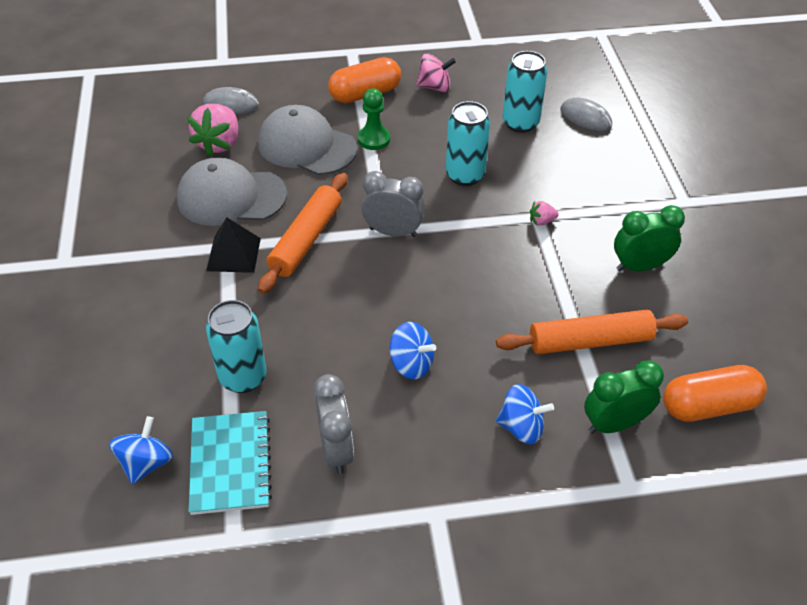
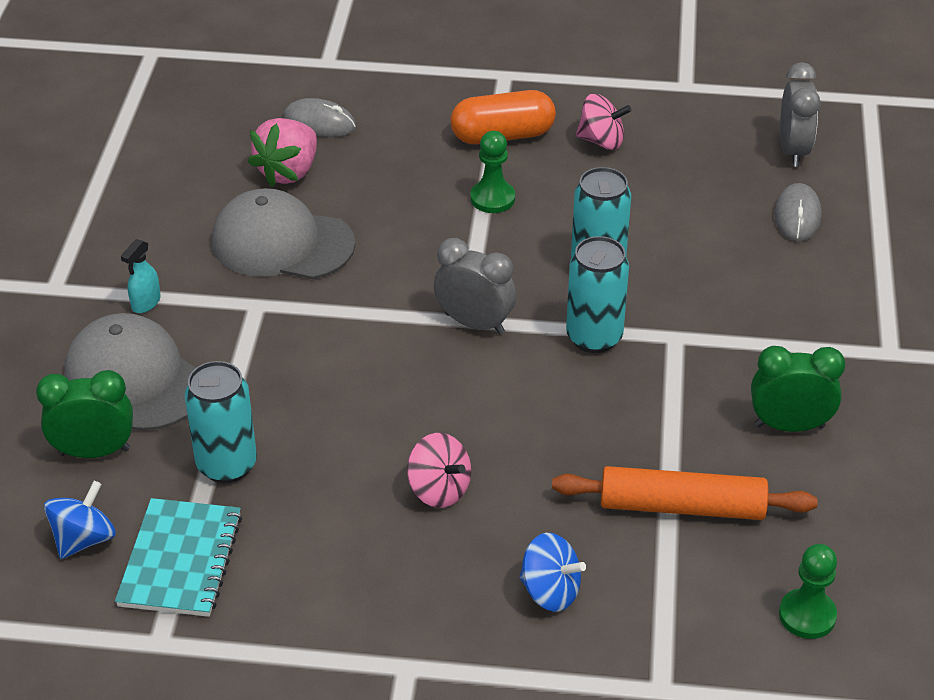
camera: 15 degrees right, 5 degrees down
black pyramid [206,217,261,273] -> none
grey cap [258,105,357,175] -> grey cap moved to [65,313,196,431]
orange rolling pin [258,173,347,294] -> none
grey clock [313,374,354,474] -> grey clock moved to [780,62,821,167]
blue spinning top [390,322,436,379] -> pink spinning top [407,433,471,508]
turquoise can [503,51,547,133] -> turquoise can moved to [566,236,629,353]
pink strawberry [530,201,559,226] -> none
grey mouse [560,98,612,131] -> grey mouse turned 45 degrees clockwise [775,183,822,241]
green clock [584,360,664,434] -> green clock moved to [36,370,133,458]
orange capsule [664,365,767,422] -> green pawn [779,544,837,639]
none -> turquoise spray bottle [121,239,161,313]

